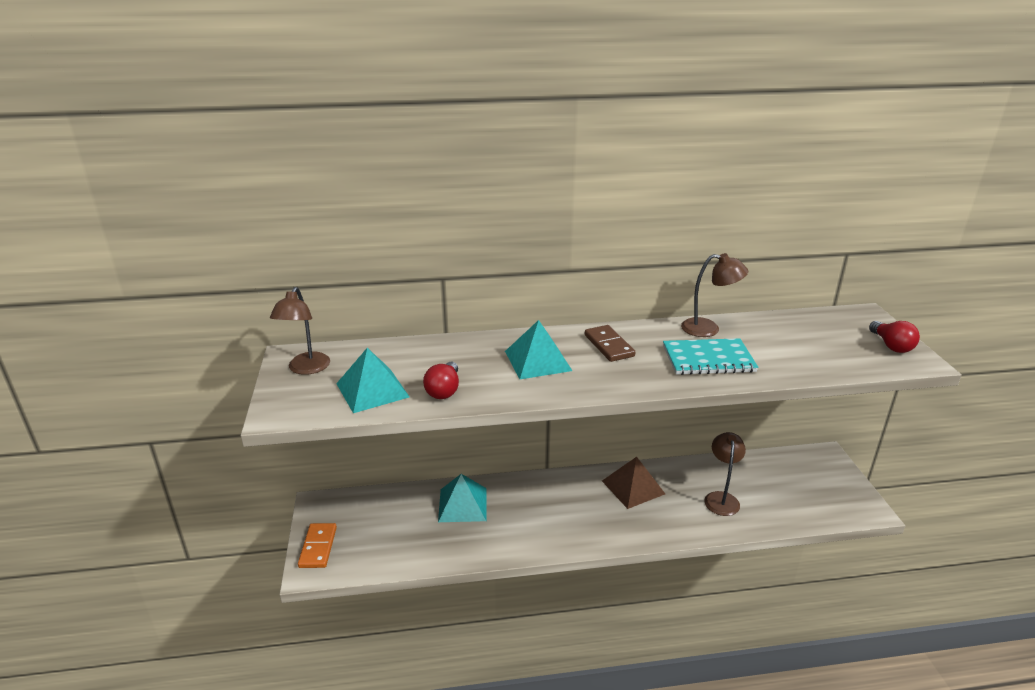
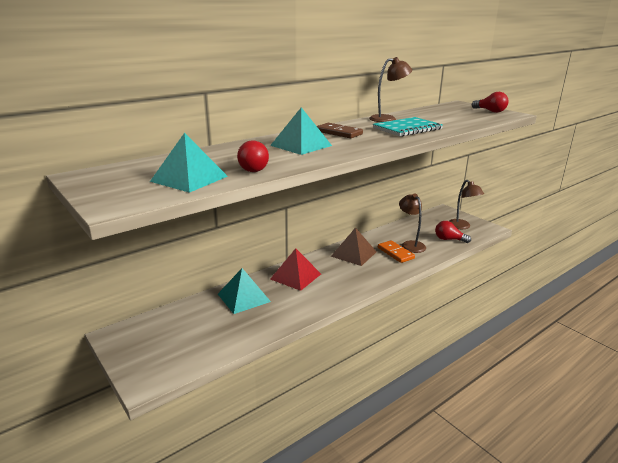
camera: 30 degrees left, 5 degrees down
brown lamp [270,287,330,375] -> brown lamp moved to [449,180,484,229]
orange domino [298,523,337,568] -> orange domino moved to [378,240,415,263]
none -> red pyramid [270,248,321,291]
none -> red light bulb [435,221,471,243]

